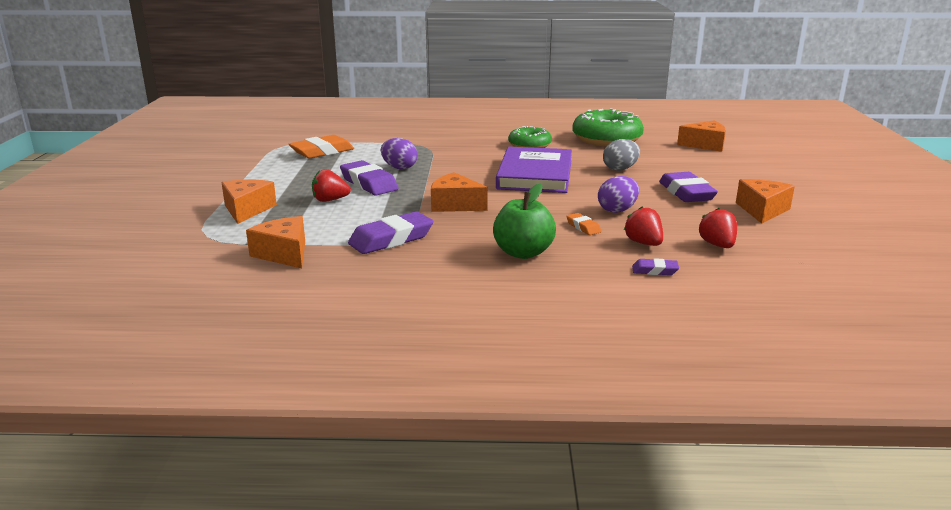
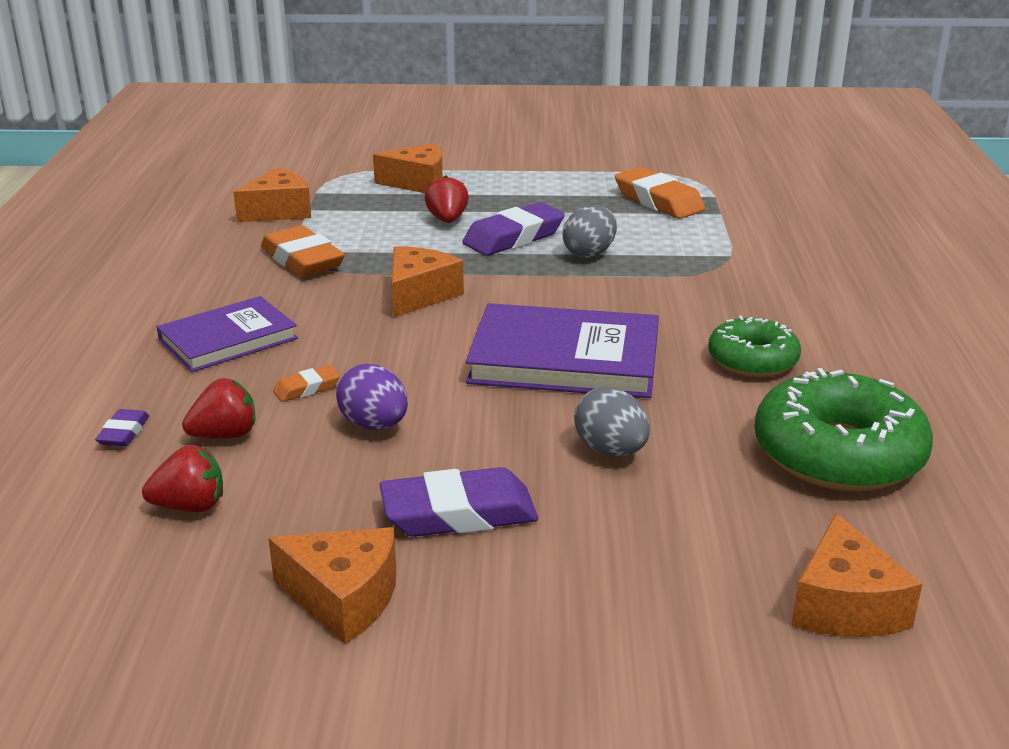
camera: 90 degrees right, 5 degrees up
purple eraser [348,211,433,254] -> orange eraser [261,225,345,277]
purple egg [381,138,418,170] -> grey egg [563,205,617,258]
green apple [493,184,556,259] -> purple book [157,296,298,372]

